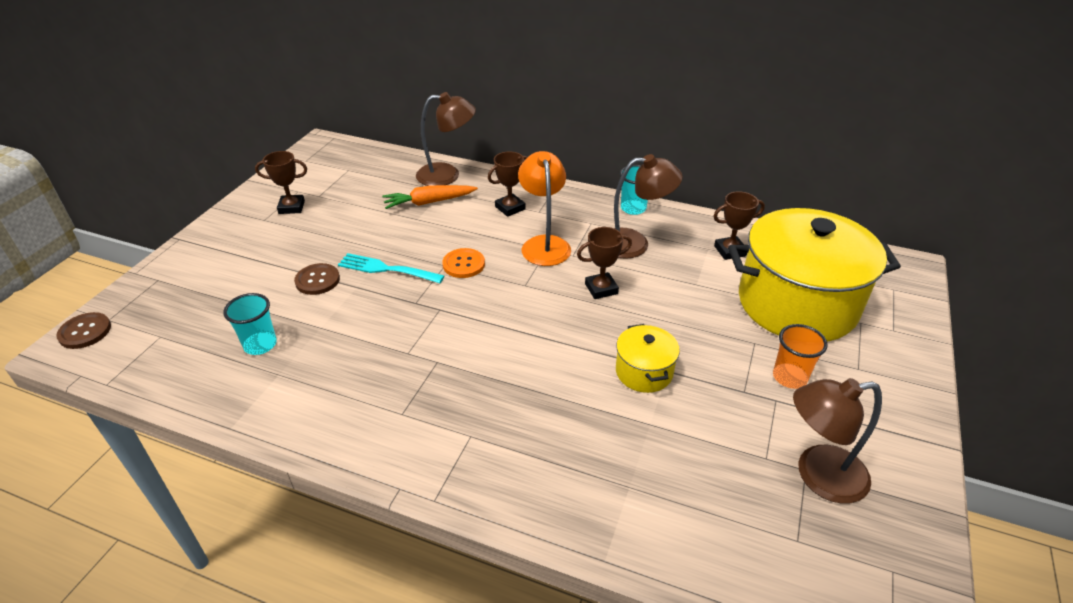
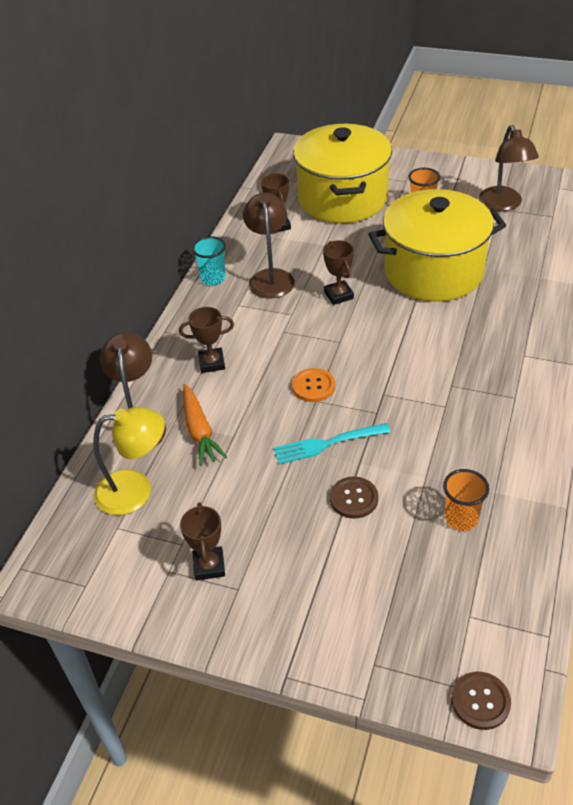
camera: 90 degrees left, 5 degrees up
turquoise cup [223,293,277,355] -> orange cup [443,469,489,531]
turquoise fork [338,253,444,283] -> turquoise fork turned 60 degrees clockwise [273,423,391,464]
brown trophy [488,152,527,217] -> brown trophy turned 60 degrees counterclockwise [179,307,234,373]
orange lamp [518,151,571,266] -> none
yellow pot [616,324,680,393] -> yellow pot [369,189,506,302], size x2.26
none -> yellow lamp [93,407,165,515]

